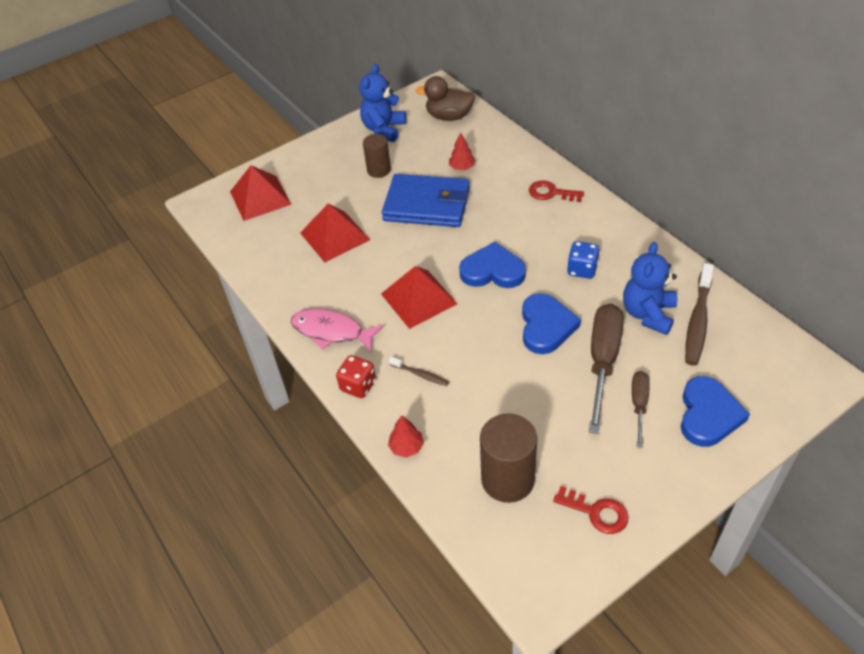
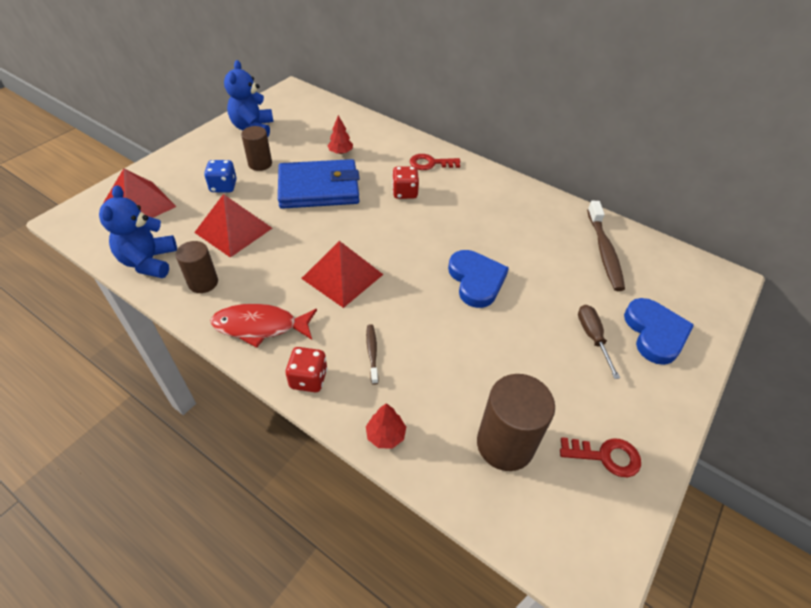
camera: 25 degrees left, 0 degrees up
pink fish [291,308,384,352] -> red fish [210,304,317,348]
brown toothbrush [389,356,449,386] -> brown toothbrush turned 105 degrees counterclockwise [366,324,379,385]
brown duck [415,76,475,121] -> none
blue heart [459,242,526,288] -> none
blue dice [567,241,599,279] -> blue dice moved to [204,160,237,192]
brown screwdriver [589,304,624,434] -> none
blue teddy bear [623,242,677,335] -> blue teddy bear moved to [99,185,177,278]
none -> brown cylinder [175,241,218,293]
none -> red dice [392,166,419,199]

